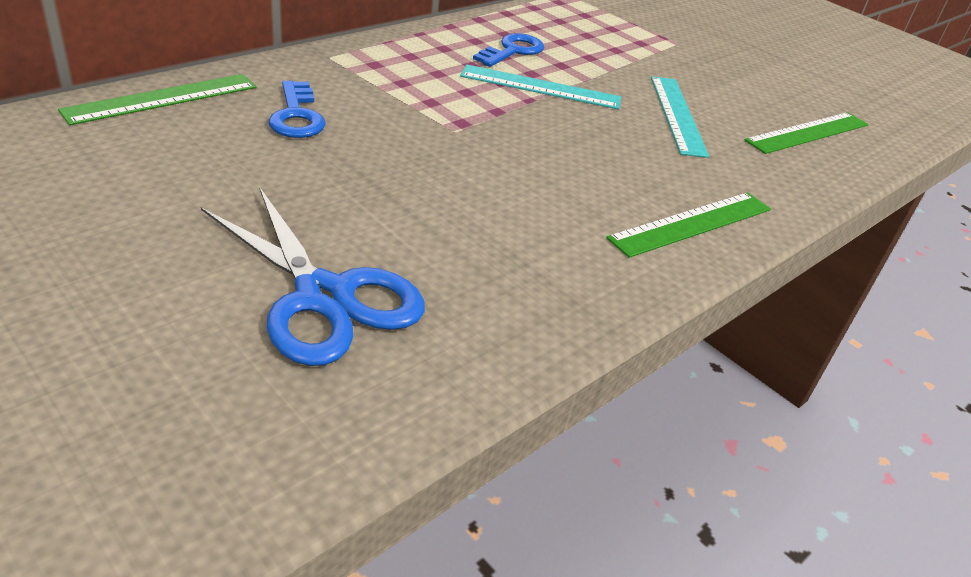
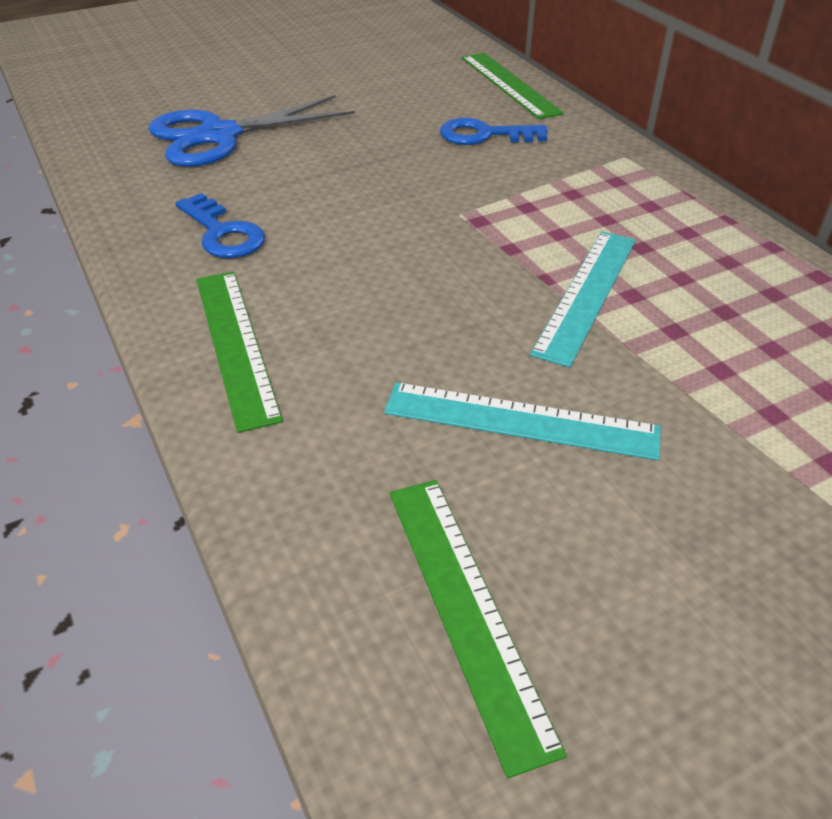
camera: 110 degrees right, 5 degrees up
blue key [473,33,544,67] -> blue key moved to [175,193,265,258]

